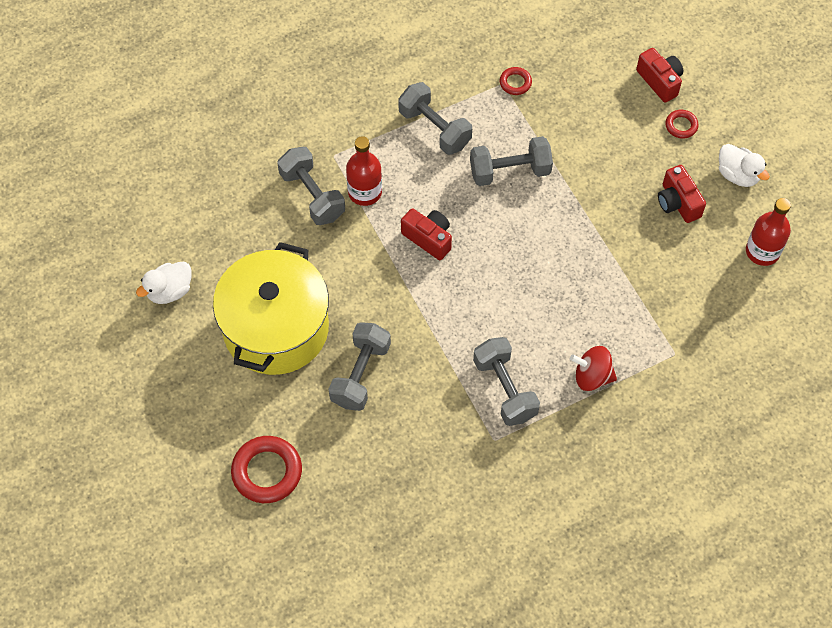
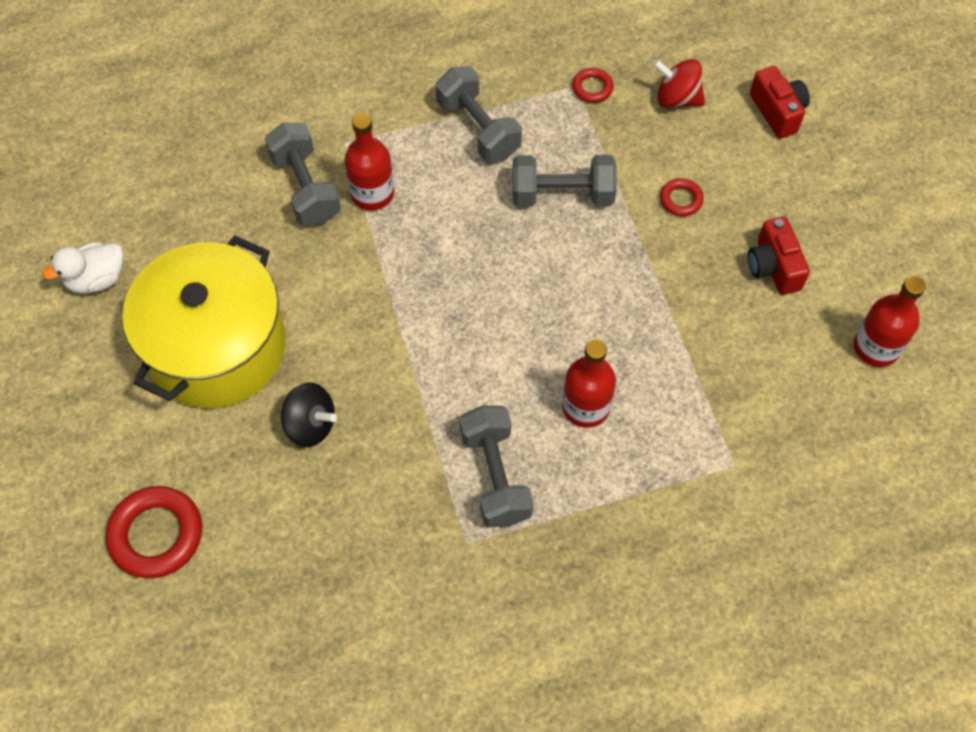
camera: 10 degrees right, 0 degrees up
grey dumbbell [328,322,391,411] -> black spinning top [281,383,337,447]
red camera [401,208,452,260] -> none
red spinning top [570,346,617,391] -> red spinning top moved to [653,59,705,108]
red ring [665,110,699,139] -> red ring moved to [660,178,704,216]
white duck [719,144,770,187] -> none
none -> red bottle [562,339,616,428]

